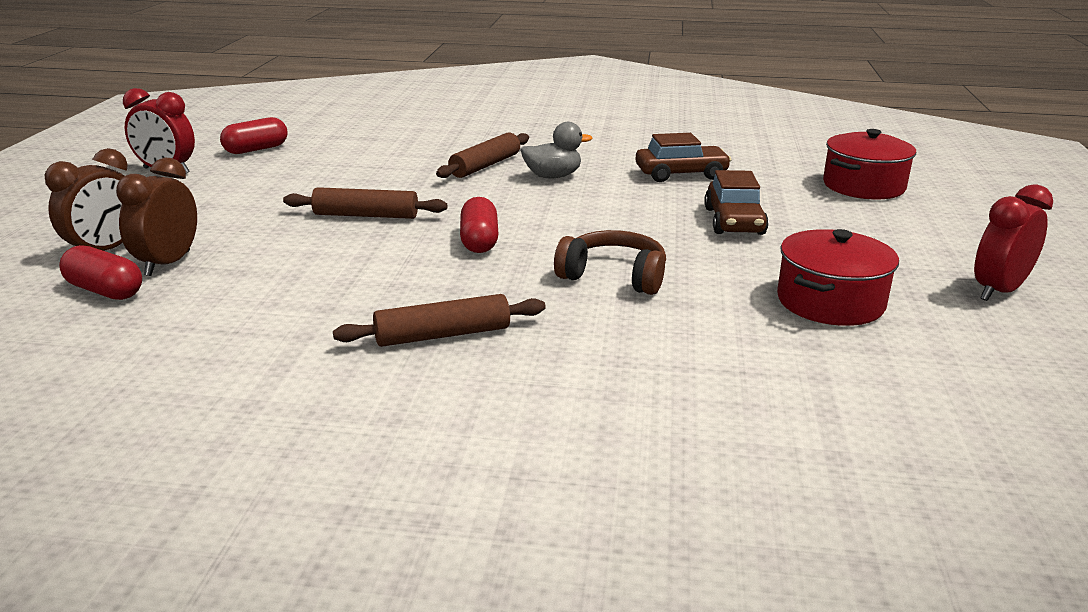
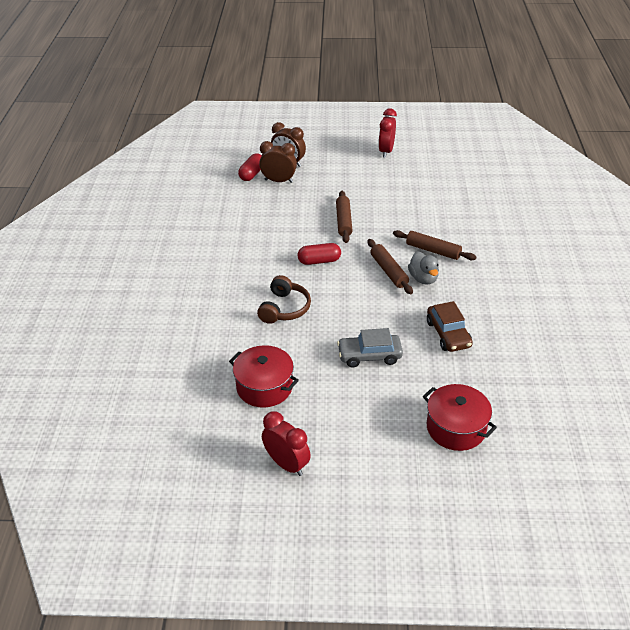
camera: 85 degrees right, 15 degrees up
red capsule [220,117,287,154] -> none
brown rolling pin [333,294,546,347] -> brown rolling pin moved to [368,239,413,294]
brown car [704,170,768,235] -> grey car [337,328,403,368]

